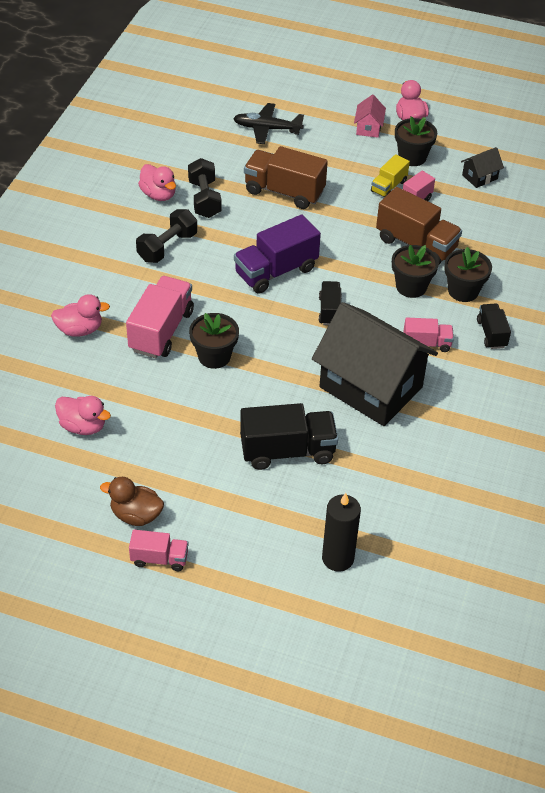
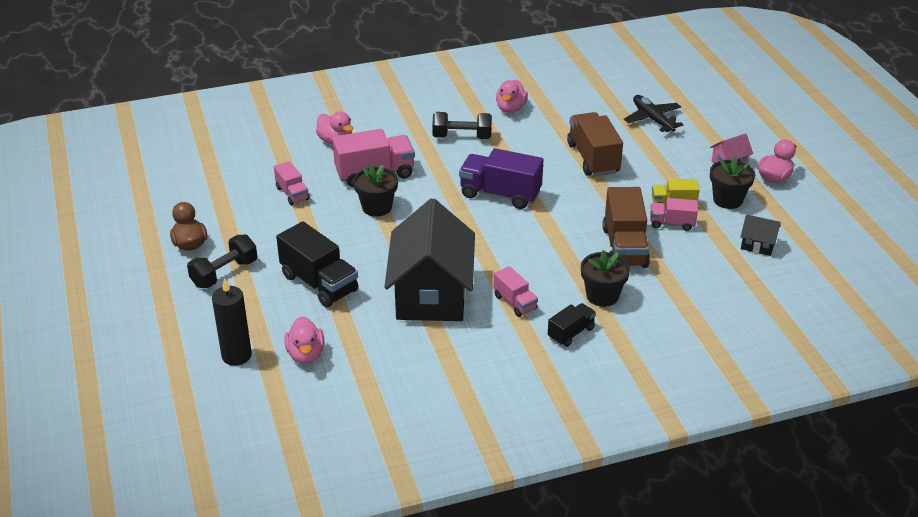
camera: 55 degrees right, 10 degrees down
pink duck [55,396,111,435] -> pink duck moved to [284,316,324,364]
pink truck [129,530,189,571] -> pink truck moved to [274,161,309,205]
black dumbbell [188,158,221,218] -> black dumbbell moved to [187,235,257,288]
black truck [319,281,342,325] -> none
black flower pot [392,245,439,298] -> none

